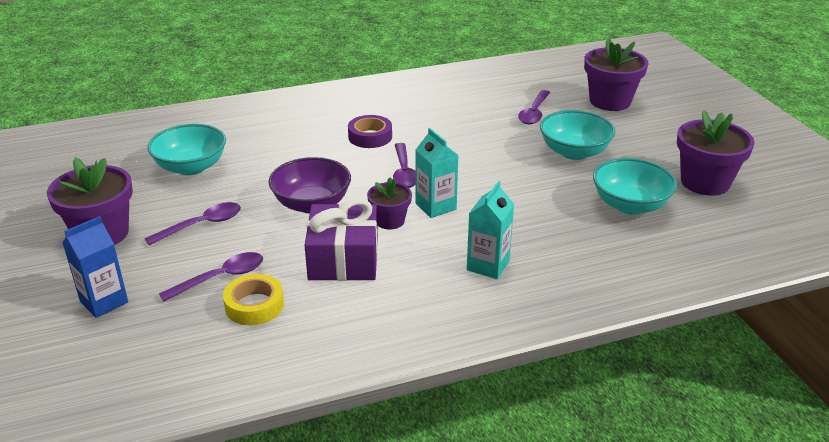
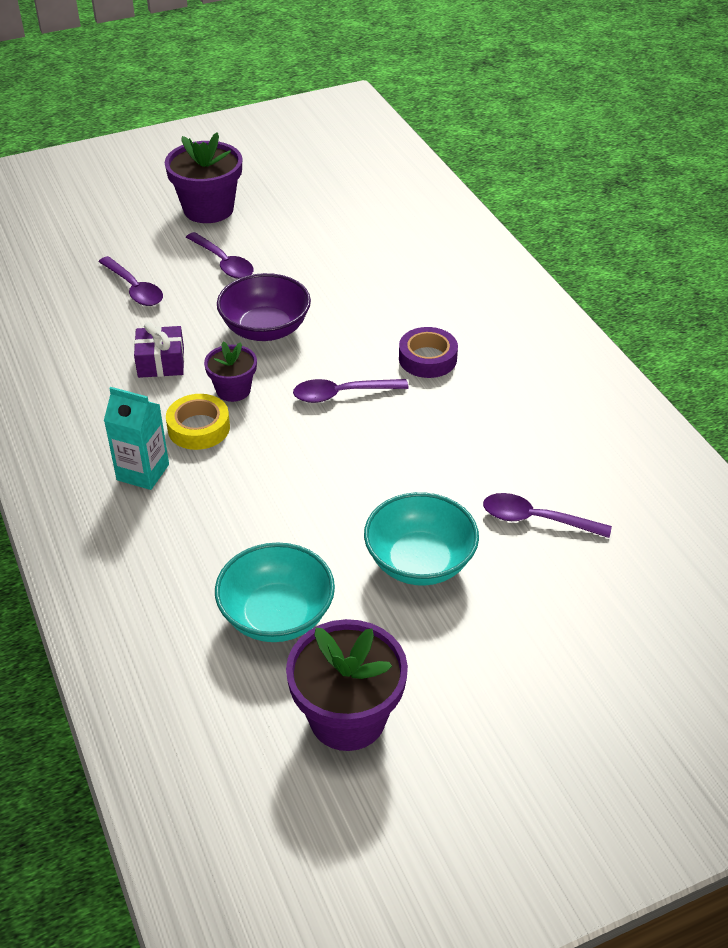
camera: 85 degrees right, 10 degrees up
blue carton [63,216,128,318] -> none
turquoise bowl [147,124,226,175] -> none
yellow tape [223,274,284,325] -> yellow tape moved to [166,394,230,450]
purple gift [305,199,378,281] -> purple gift [134,322,184,378], size x0.61
turquoise carton [415,128,459,218] -> none
purple flower pot [584,39,648,111] -> none

